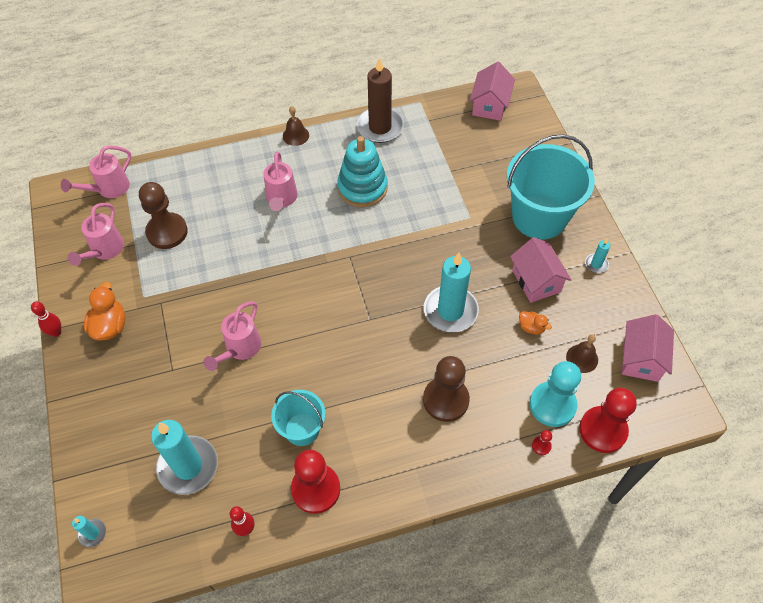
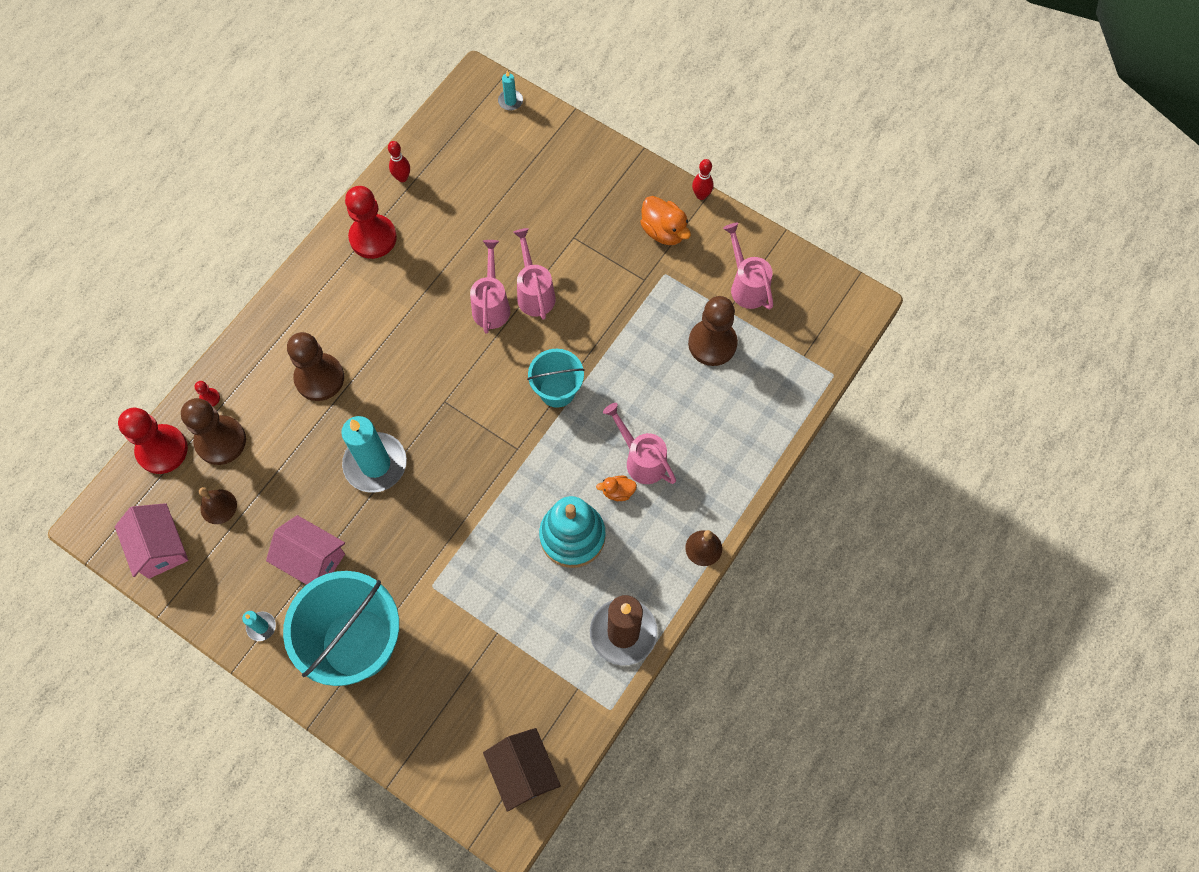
camera: 140 degrees right, 10 degrees up
pink watering can [61,145,131,198] -> pink watering can moved to [470,240,510,333]
turquoise candle [151,420,218,495] -> none
turquoise bucket [271,390,326,446] -> turquoise bucket moved to [527,349,585,408]
pink house [470,62,515,121] -> brown house [483,728,561,812]
orange duck [519,311,552,335] -> orange duck moved to [596,476,637,501]
turquoise pawn [530,361,581,427] -> brown pawn [181,398,246,465]

